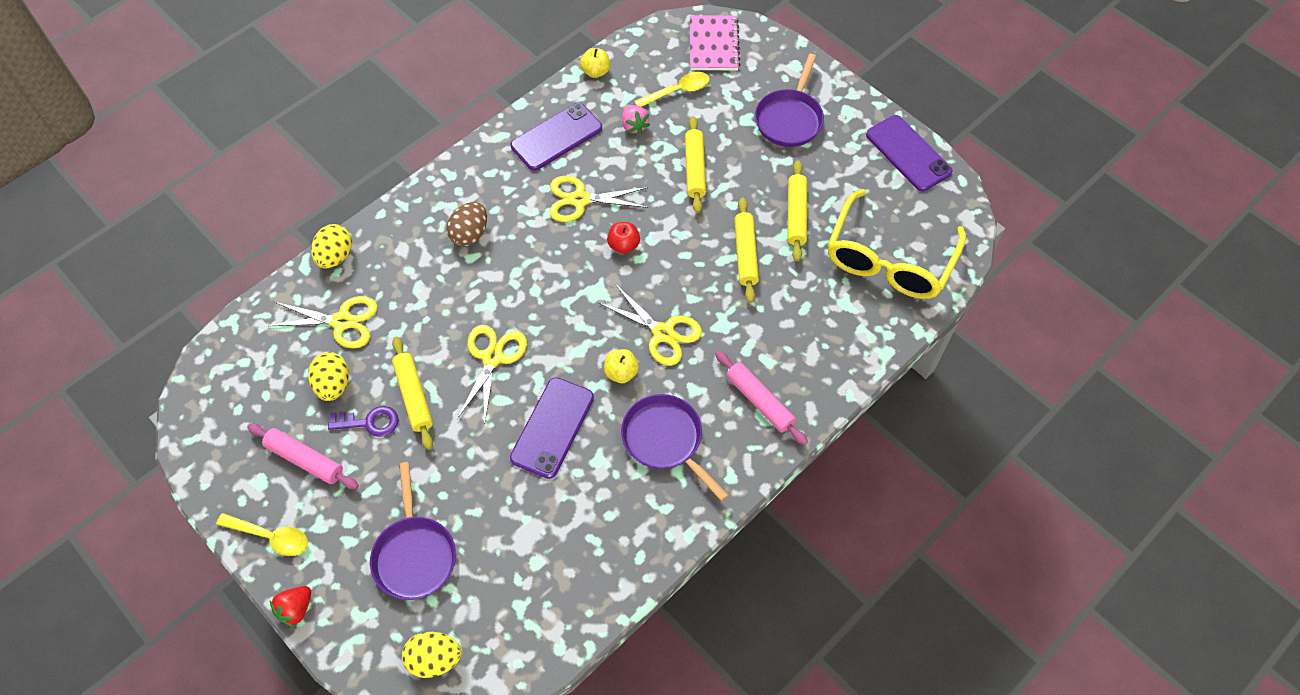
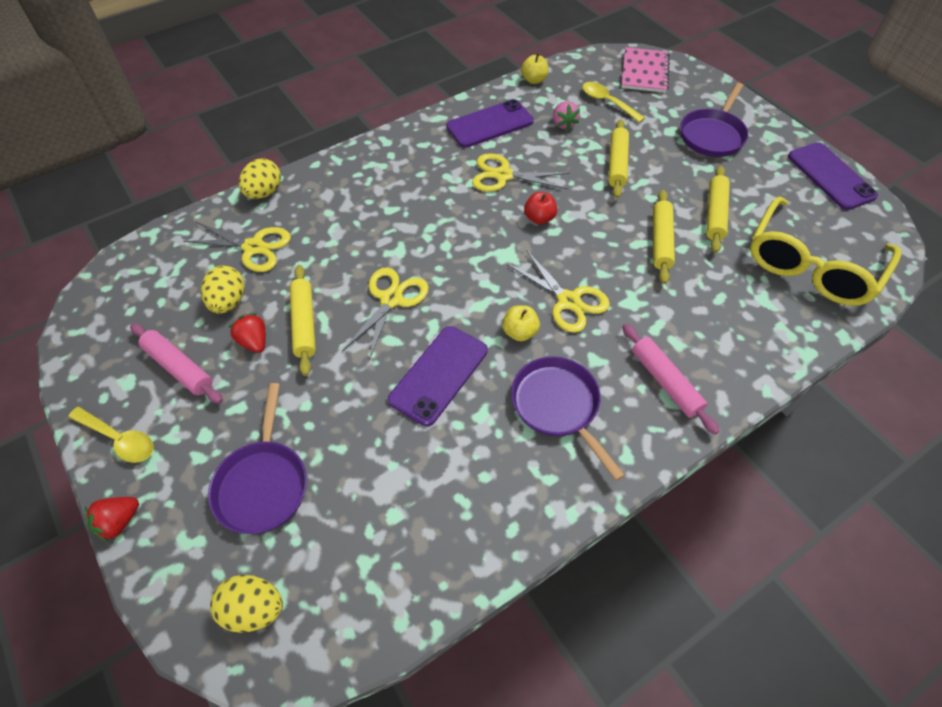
camera: 10 degrees right, 5 degrees down
purple key [328,406,399,437] -> red strawberry [228,313,266,353]
brown egg [446,202,487,246] -> none
yellow spoon [634,72,710,107] -> yellow spoon turned 120 degrees counterclockwise [582,82,645,123]

